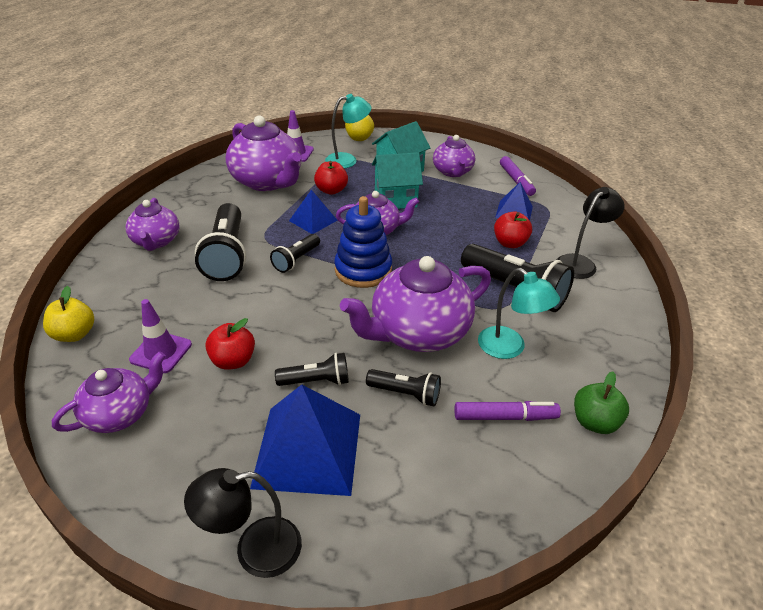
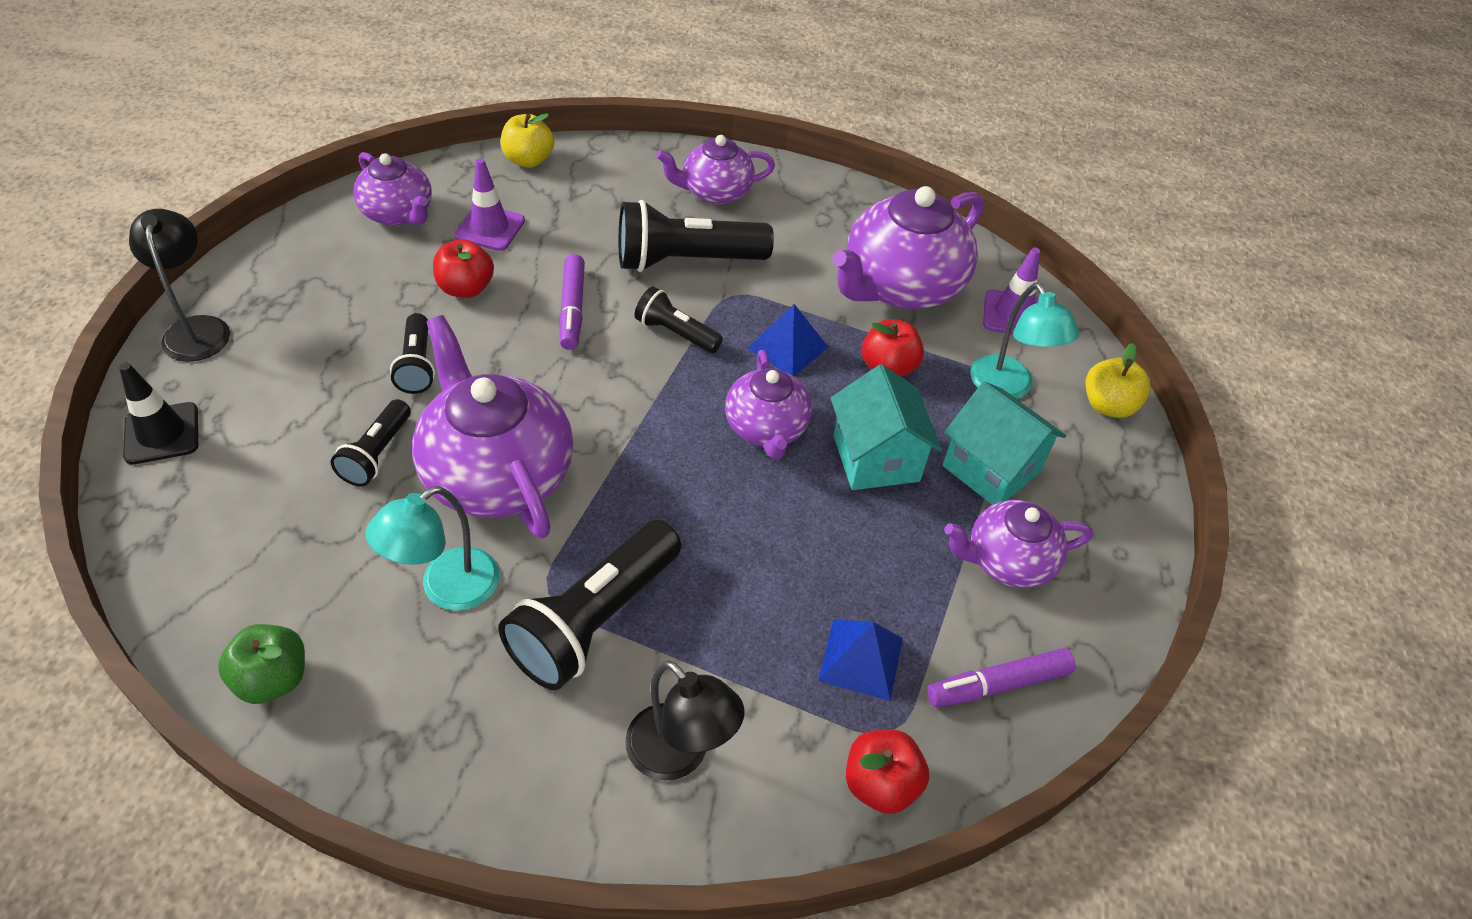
camera: 85 degrees right, 10 degrees up
blue pyramid [250,384,360,496] -> none
blue stacking toy [334,196,392,288] -> none
purple marker [454,401,561,421] -> purple marker moved to [559,254,585,350]
red apple [494,212,532,248] -> red apple moved to [846,730,929,814]
none -> black traffic cone [119,363,198,464]

